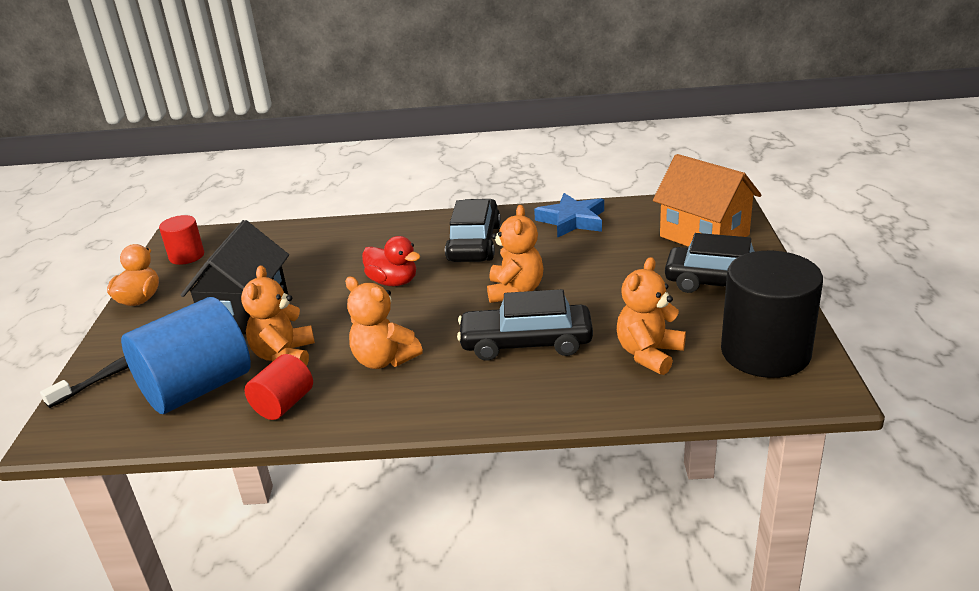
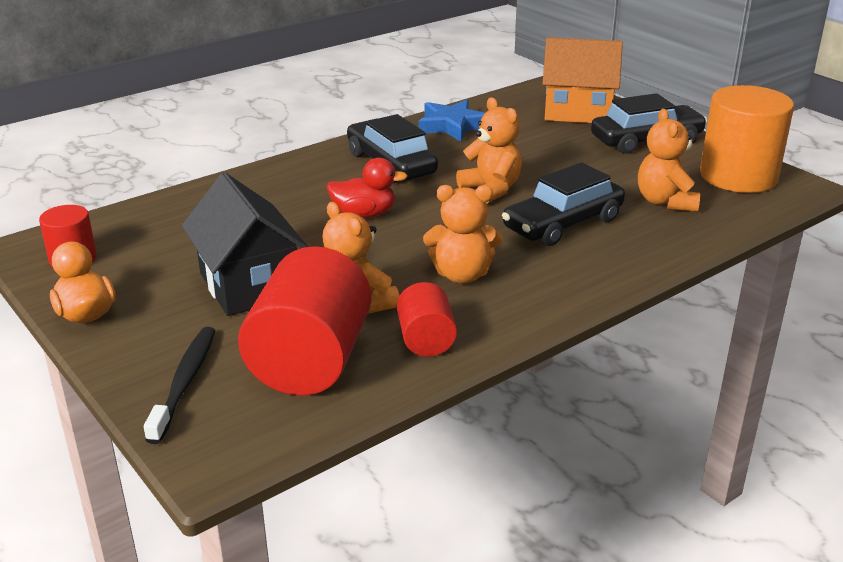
camera: 40 degrees left, 0 degrees up
blue cylinder [121,297,251,414] -> red cylinder [238,246,371,396]
black cylinder [721,251,823,378] -> orange cylinder [700,85,794,193]

